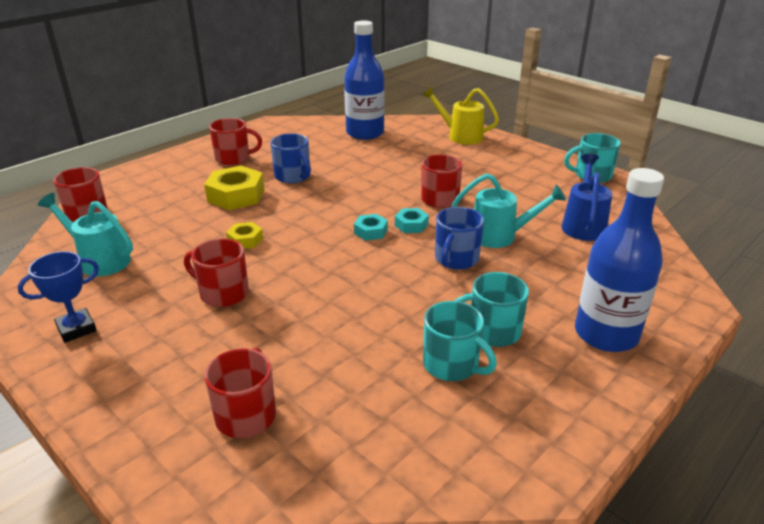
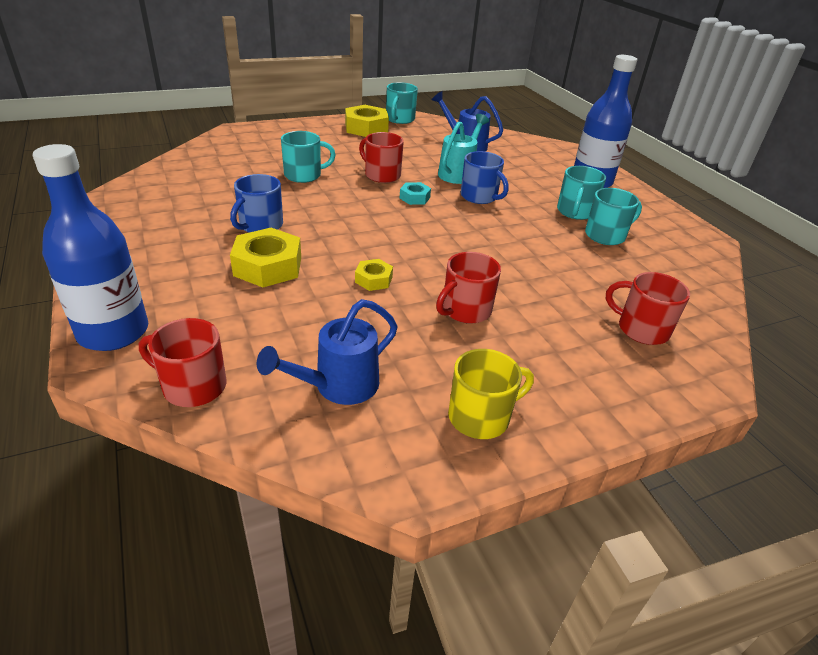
camera: 70 degrees left, 5 degrees up
blue trophy [17,251,99,343] -> yellow mug [448,349,534,439]
turquoise watering can [38,193,133,276] -> blue watering can [256,299,397,405]
red mug [209,118,262,165] -> none
blue mug [270,133,311,183] -> blue mug turned 135 degrees clockwise [230,174,283,233]
blue bottle [344,20,385,140] -> blue bottle moved to [33,144,148,351]
turquoise nut [354,214,388,241] -> none
yellow watering can [422,86,499,144] -> none
none -> turquoise mug [281,131,336,183]
none -> yellow nut [345,105,389,137]

